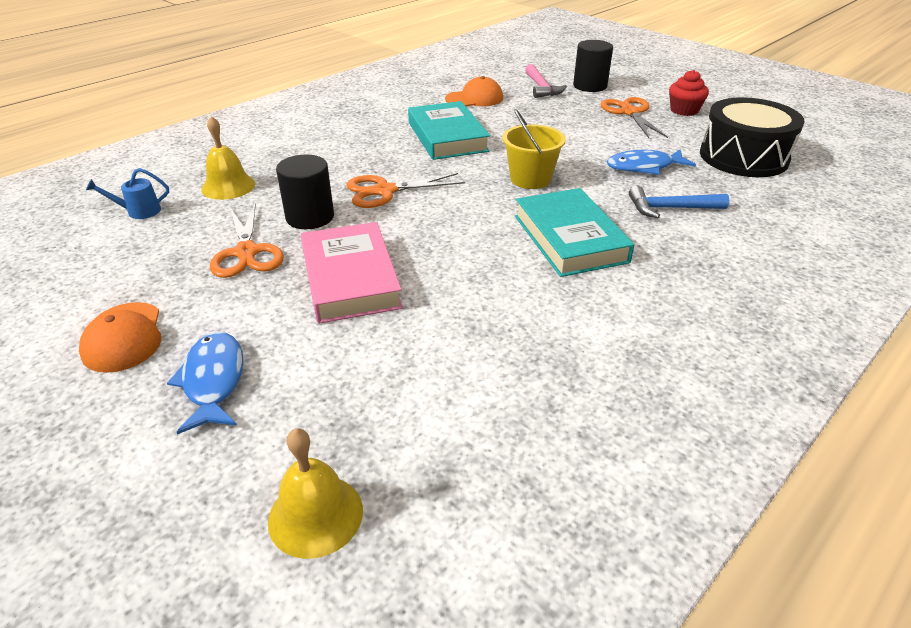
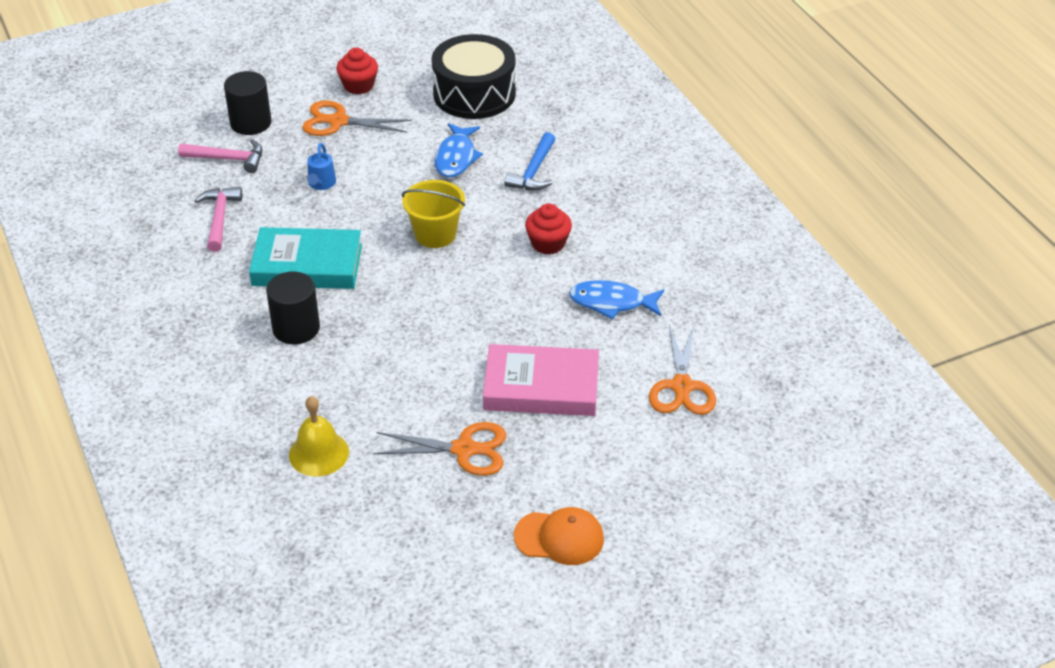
camera: 70 degrees left, 5 degrees up
blue watering can [86,168,169,219] -> blue watering can moved to [307,143,336,190]
blue fish [167,332,244,434] -> blue fish moved to [569,280,664,319]
yellow bell [268,428,363,559] -> none
black cylinder [276,155,334,229] -> black cylinder moved to [266,272,320,344]
orange scissors [346,173,465,208] -> orange scissors moved to [649,325,716,415]
orange cap [445,76,503,106] -> pink hammer [194,187,242,252]
turquoise book [515,188,634,277] -> red cupcake [525,204,572,254]

